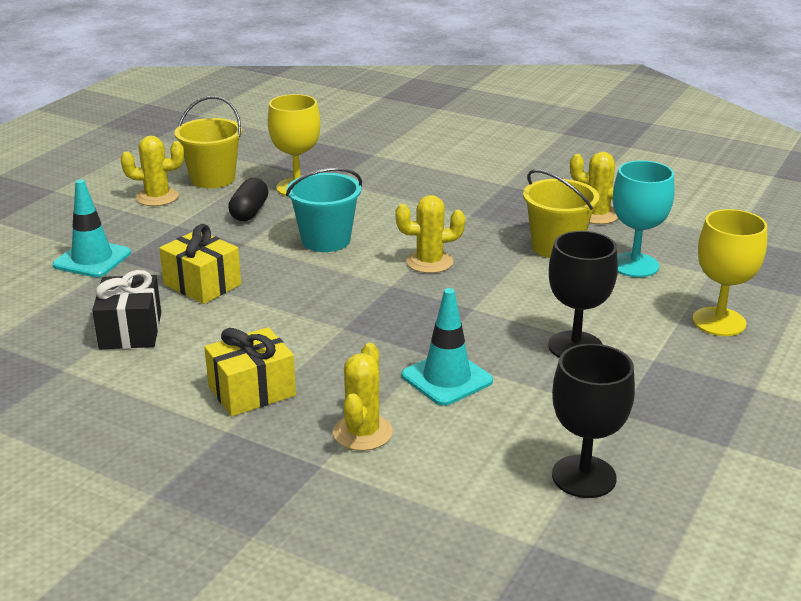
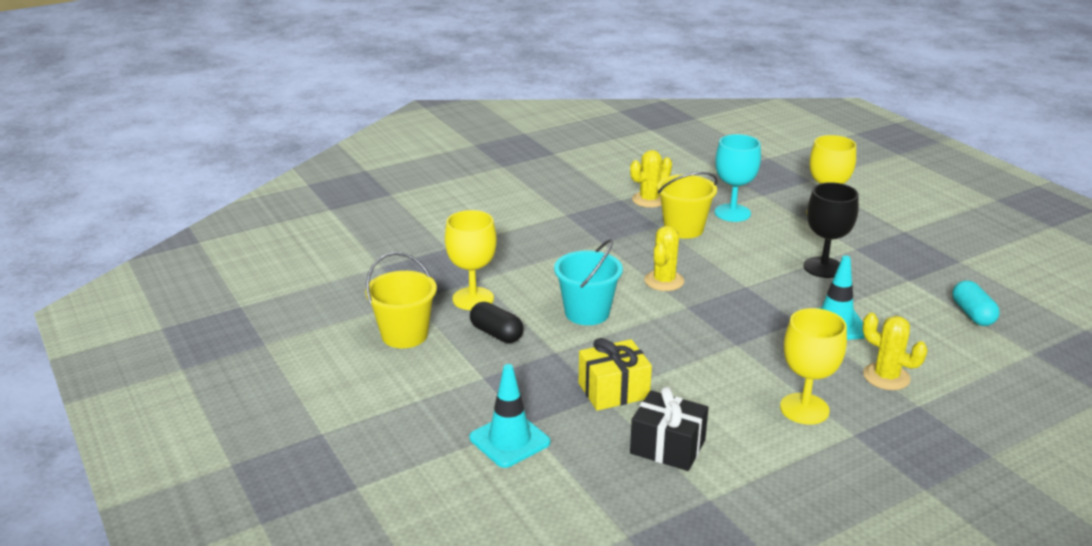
camera: 60 degrees left, 0 degrees up
yellow cactus [121,136,184,206] -> none
yellow gift [204,327,296,416] -> yellow goblet [780,308,847,425]
black goblet [552,344,635,498] -> turquoise capsule [952,280,1000,326]

